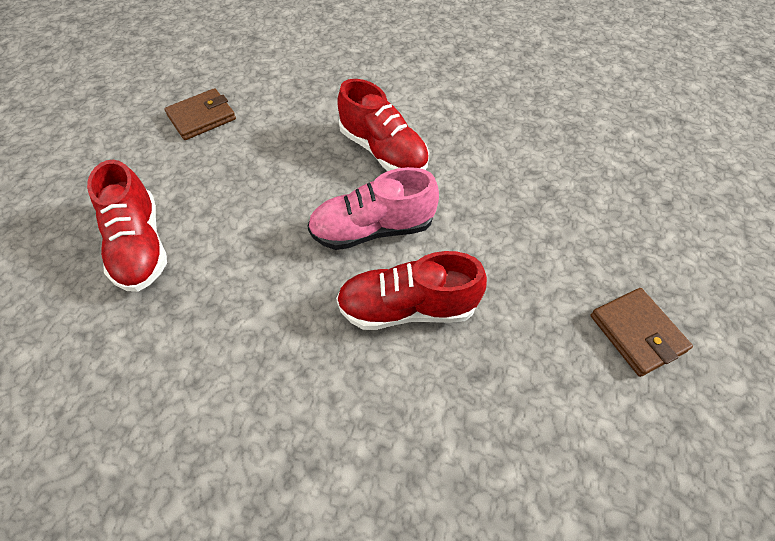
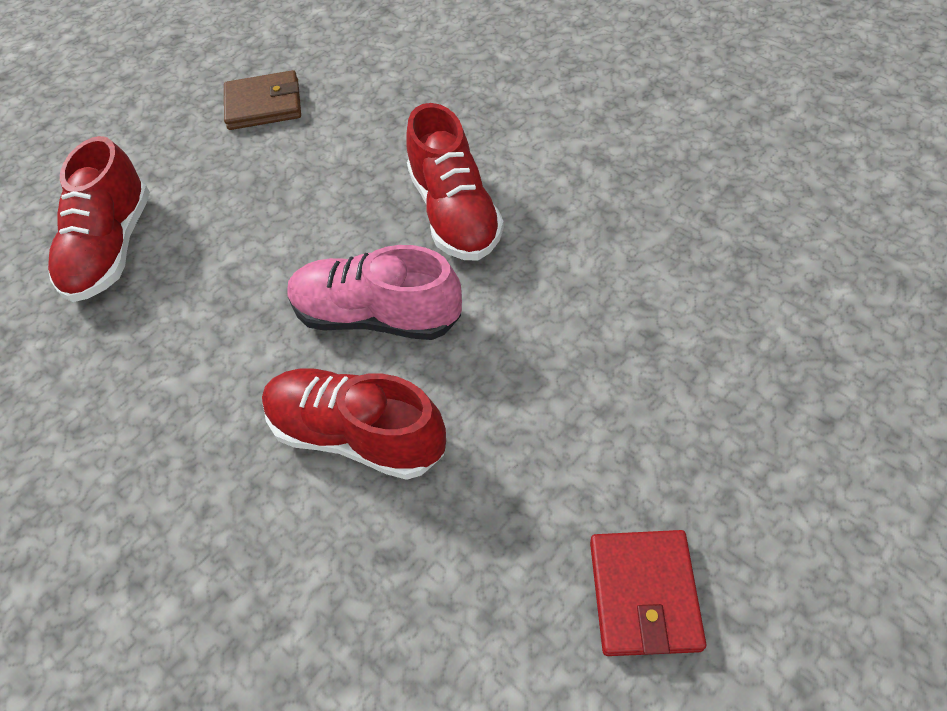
camera: 30 degrees right, 0 degrees up
brown wallet [590,288,693,377] -> red wallet [590,530,706,656]

